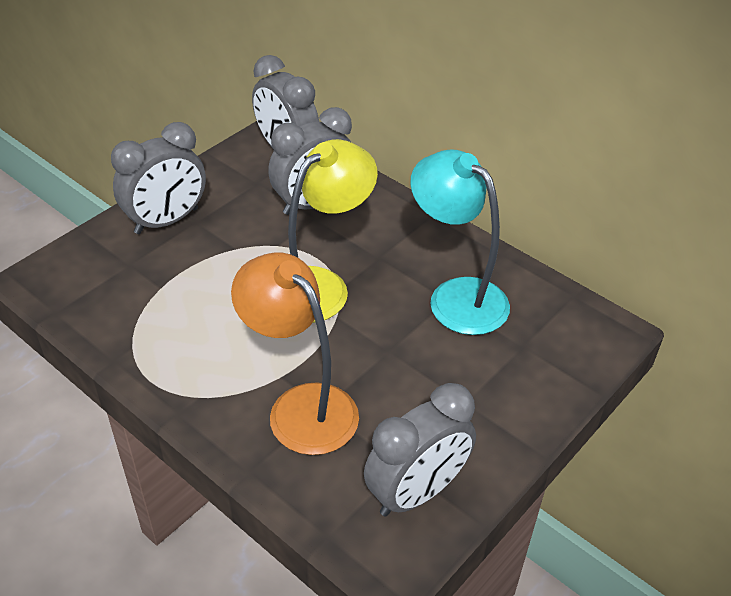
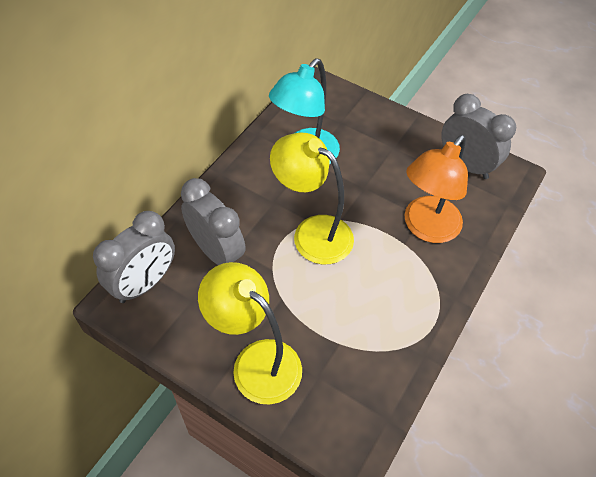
camera: 100 degrees left, 10 degrees up
grey clock [111,122,206,234] -> yellow lamp [198,262,302,405]

